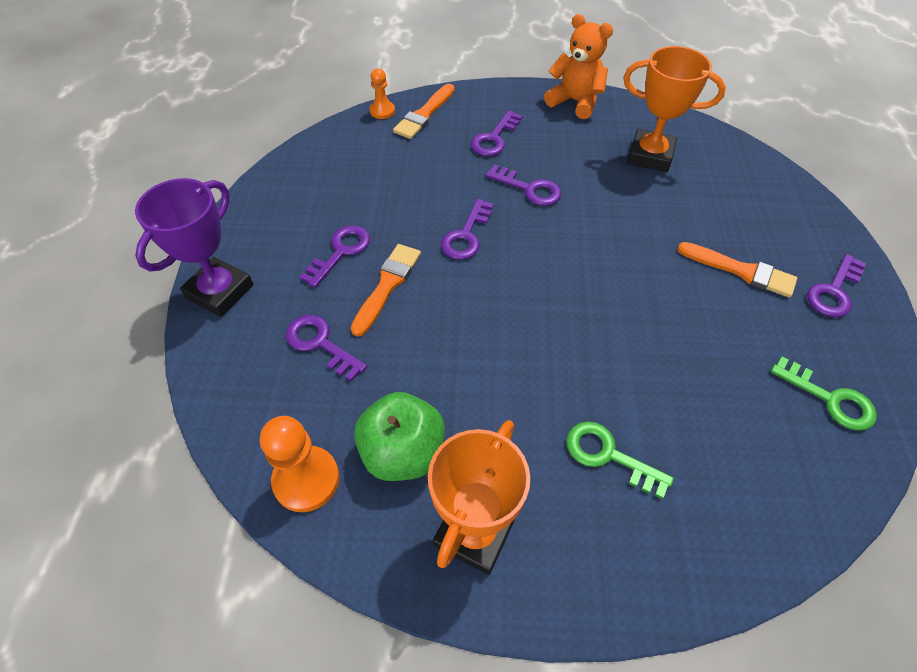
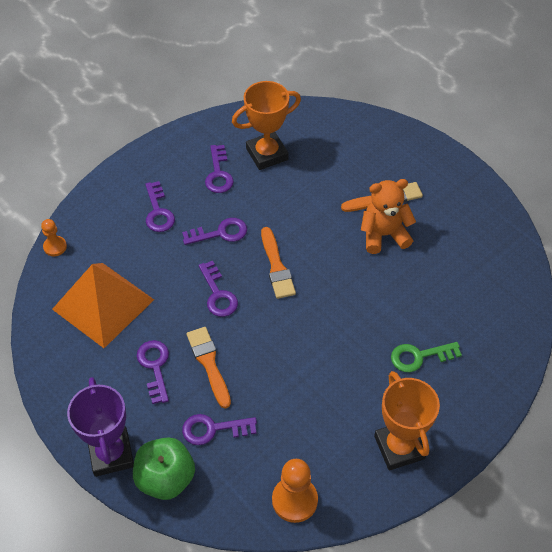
camera: 45 degrees left, 0 degrees up
green apple [354,392,445,481] -> green apple moved to [133,437,195,500]
orange brush [393,84,455,139] -> orange brush moved to [261,227,296,299]
orange teddy bear [544,14,613,119] -> orange teddy bear moved to [361,179,416,254]
green key [770,356,877,431] -> none
purple key [807,254,866,317] -> purple key moved to [205,145,234,193]
none -> orange pyramid [52,263,154,348]

